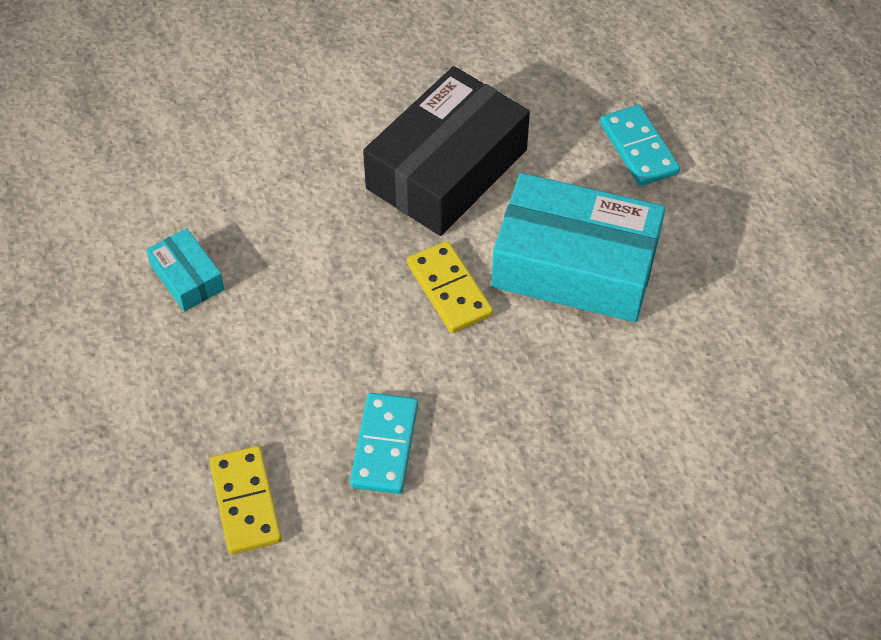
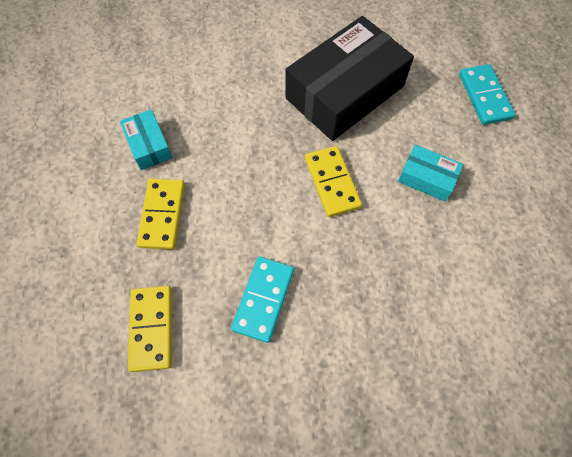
camera: 10 degrees right, 10 degrees up
turquoise box [491,173,665,322] -> turquoise box [398,145,464,202], size x0.46
none -> yellow domino [136,179,185,250]

